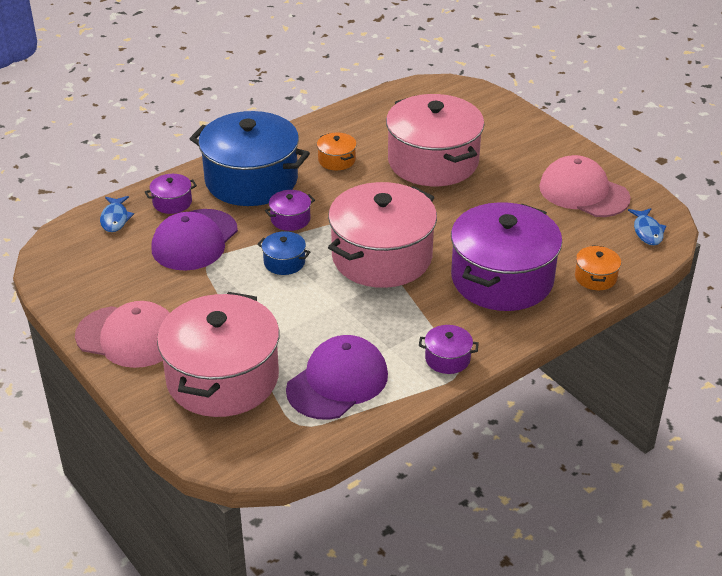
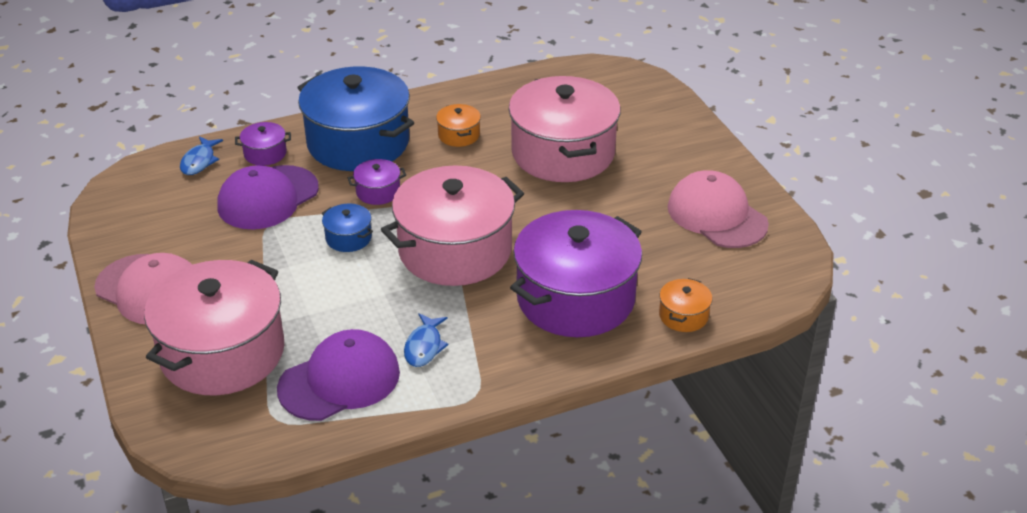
camera: 15 degrees right, 0 degrees up
purple pot [419,325,479,374] -> none
blue fish [628,208,666,245] -> blue fish moved to [404,313,449,367]

